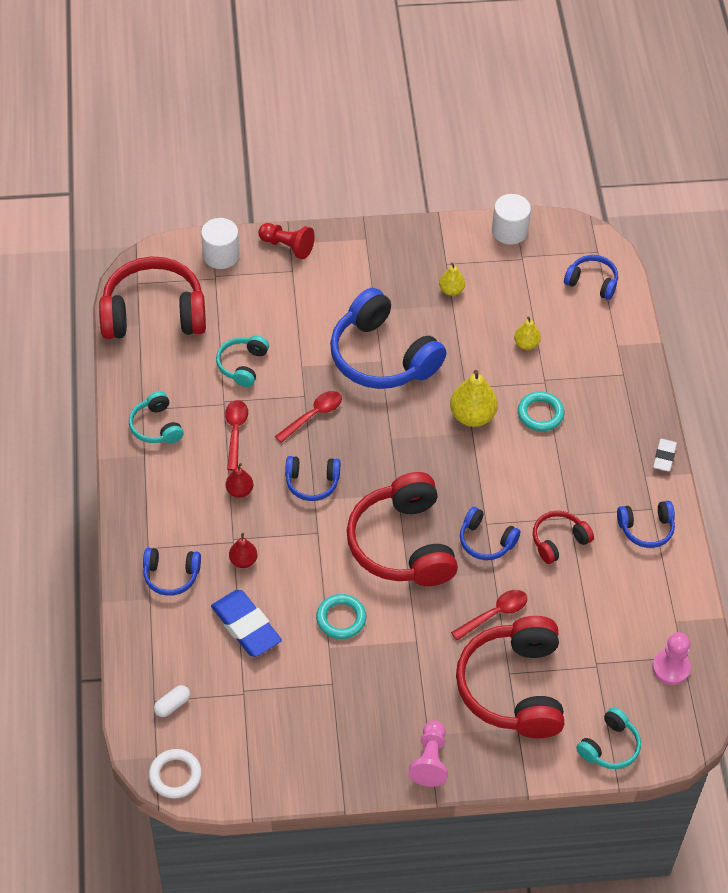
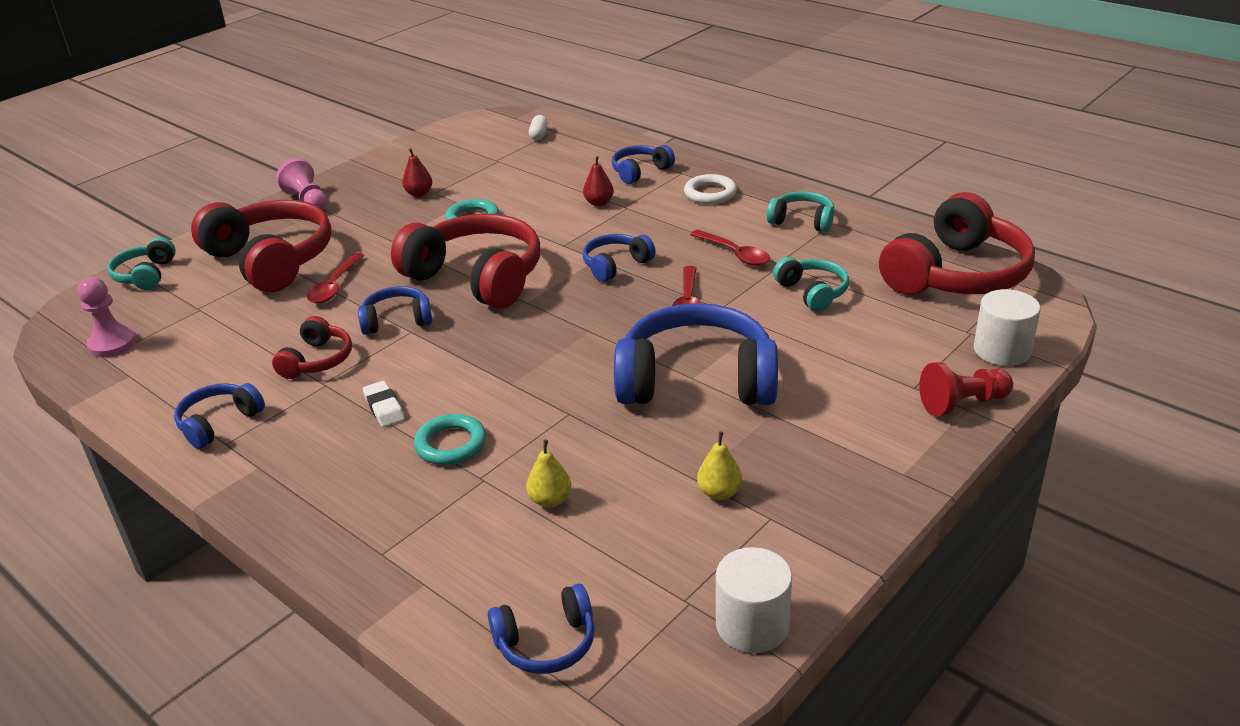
camera: 140 degrees right, 20 degrees down
white ring [149,749,202,799] -> white ring moved to [684,174,737,204]
blue eraser [211,590,282,657] -> none
red pear [226,463,254,498] -> red pear moved to [402,148,432,197]
yellow pear [450,370,498,427] -> none
white eraser [653,439,677,472] -> white eraser moved to [363,381,405,427]

